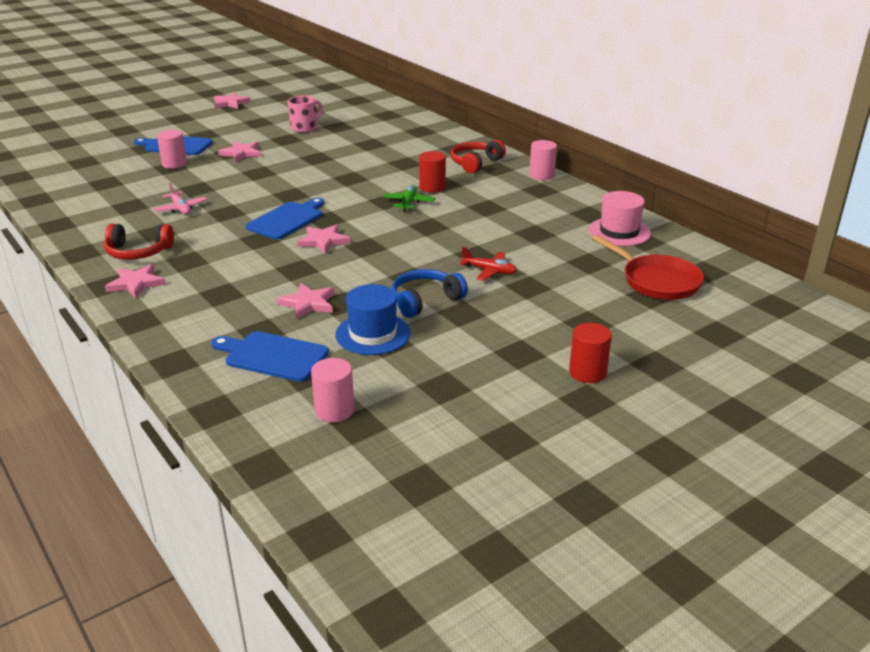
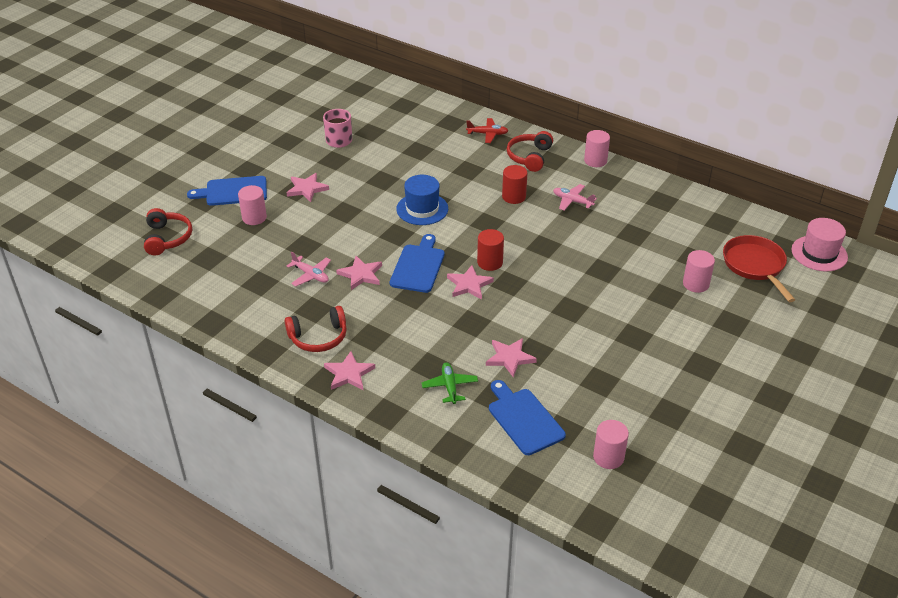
camera: 20 degrees left, 10 degrees up
blue cutting board [211,331,329,382] -> blue cutting board turned 60 degrees clockwise [489,380,566,455]
pink star [214,92,251,109] -> pink star moved to [336,256,382,290]
blue hat [335,284,410,355] -> blue hat moved to [396,175,448,225]
green plane [383,185,435,212] -> green plane moved to [421,362,478,404]
blue headphones [392,269,468,318] -> none
red plane [460,247,517,281] -> red plane moved to [466,118,509,143]
red cylinder [569,323,612,383] -> red cylinder moved to [477,229,504,271]
pink hat [588,191,651,246] -> pink hat moved to [792,218,848,271]
red pan [592,235,704,300] -> red pan turned 135 degrees counterclockwise [723,235,795,302]
none -> red headphones [144,208,192,255]
none -> pink plane [553,184,597,211]
none -> pink cylinder [683,250,715,293]

